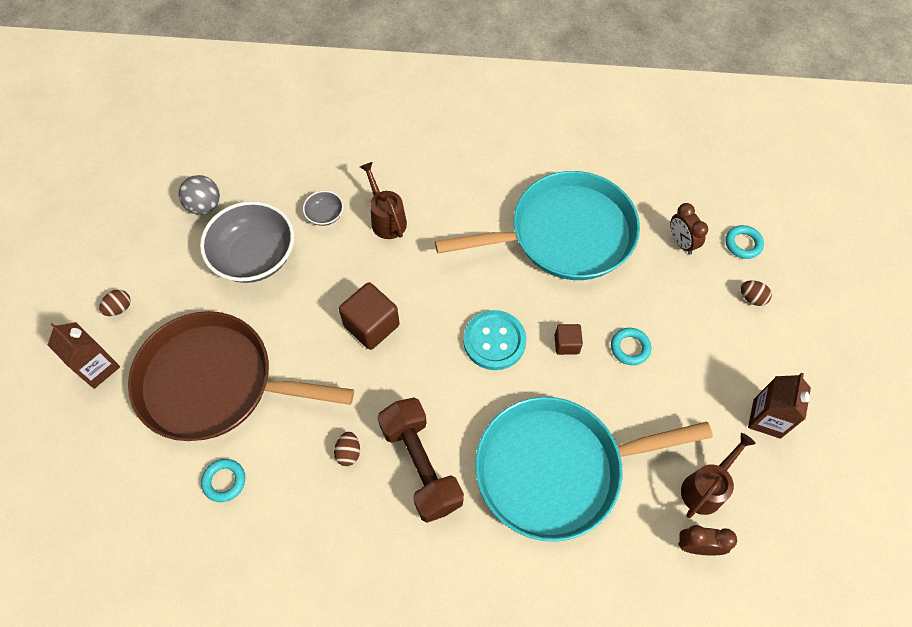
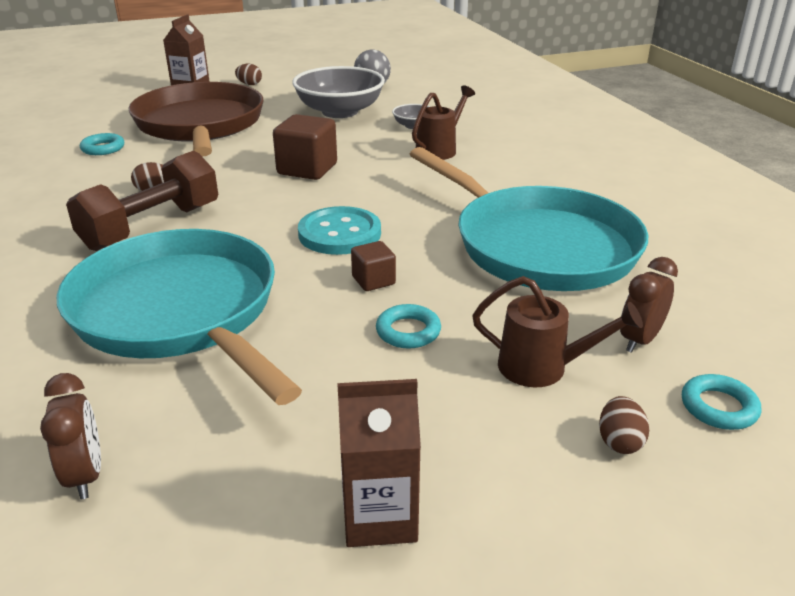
camera: 65 degrees right, 30 degrees down
brown watering can [681,433,756,518] -> brown watering can moved to [472,276,643,387]

